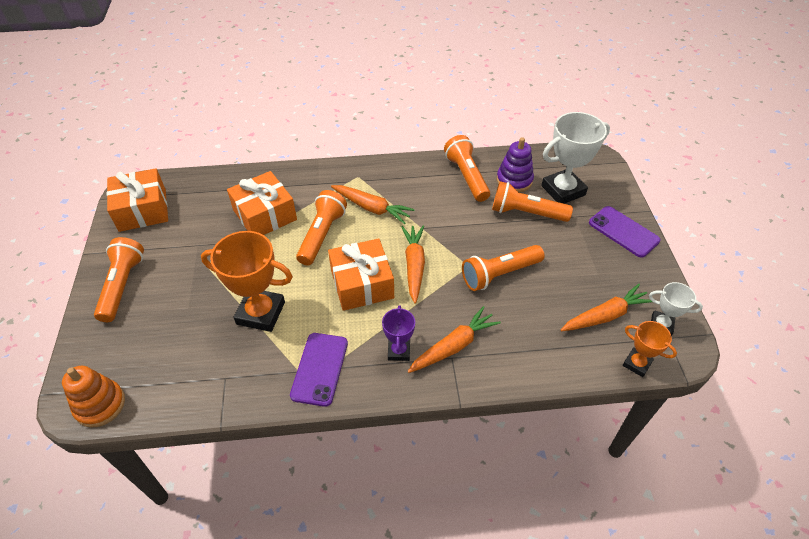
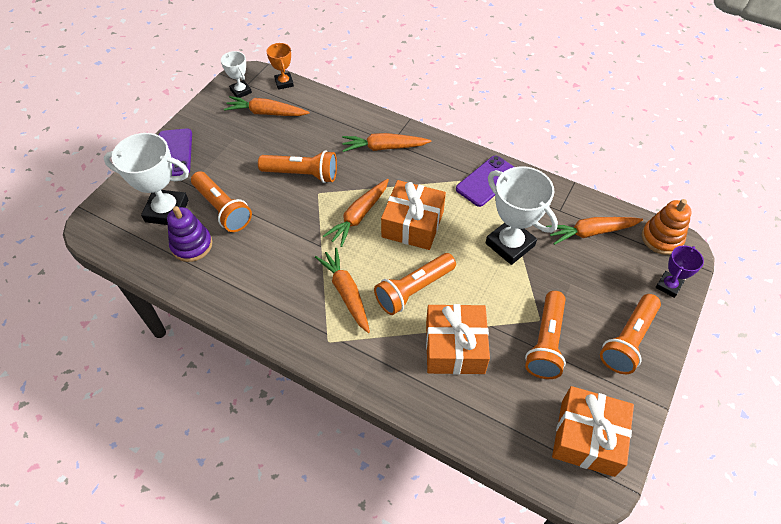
camera: 145 degrees left, 5 degrees up
orange trophy [201,231,293,332] -> white trophy [486,166,558,265]
purple trophy [382,305,415,361] -> purple trophy moved to [655,245,704,298]
orange flashlight [444,135,490,202] -> orange flashlight moved to [525,291,566,379]
none -> orange carrot [546,217,643,245]

